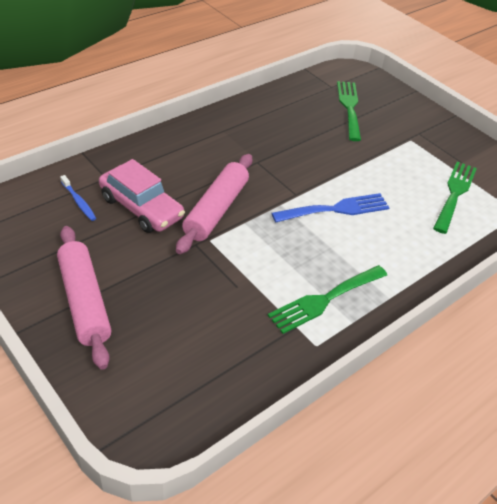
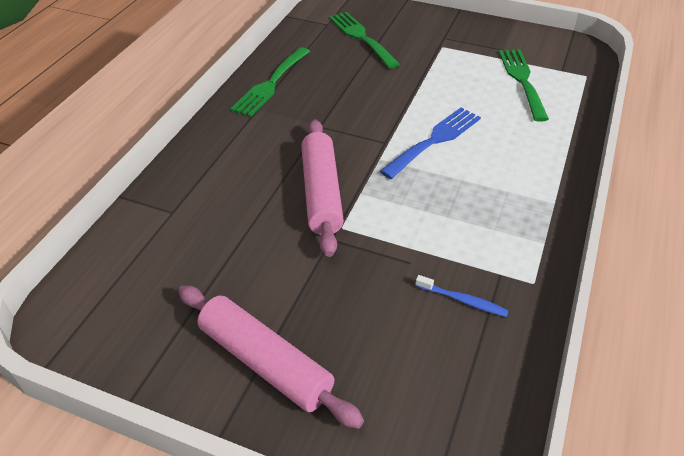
camera: 25 degrees left, 0 degrees up
blue toothbrush [60,175,96,221] -> blue toothbrush moved to [415,275,509,317]
pink car [99,159,185,233] -> none
green fork [267,265,387,334] -> green fork moved to [230,47,310,117]

